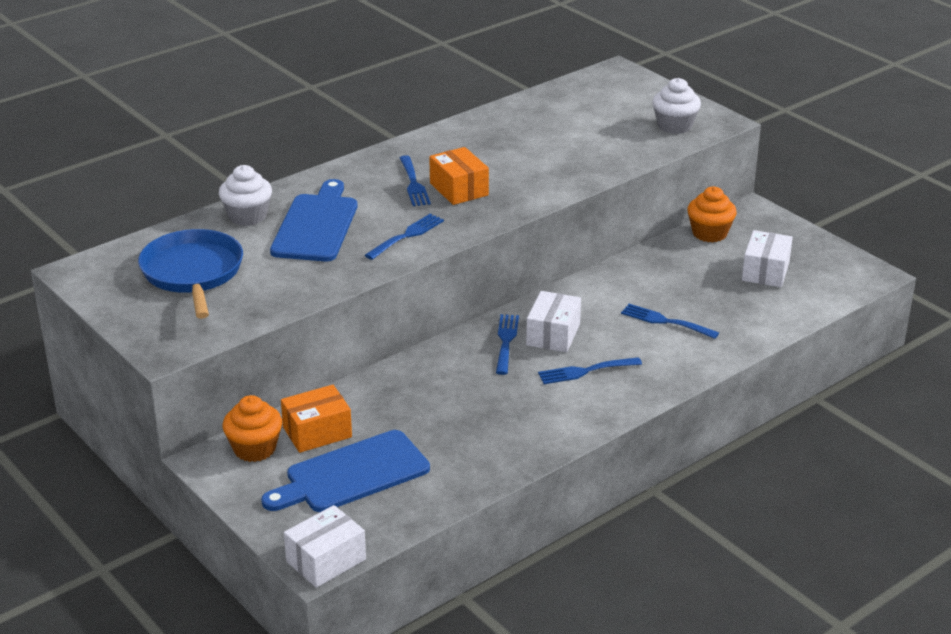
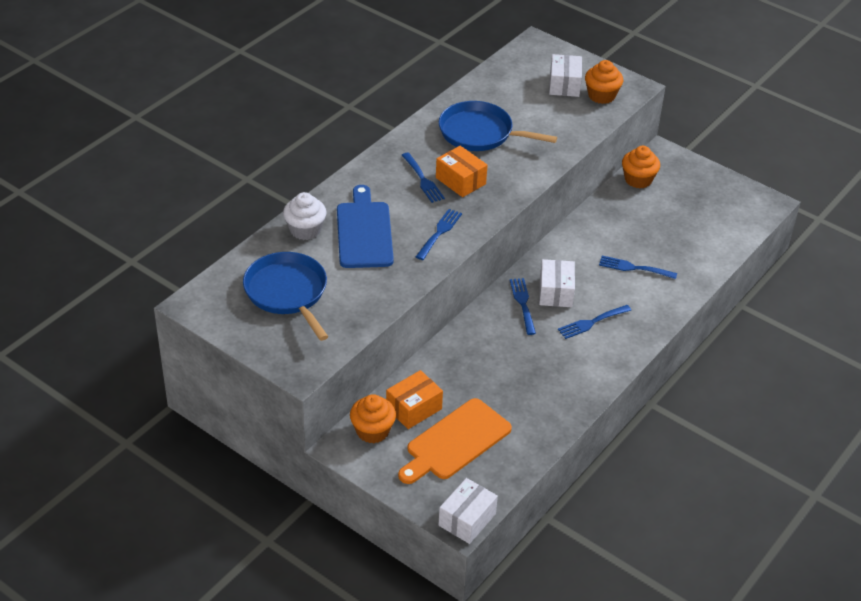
camera: 15 degrees left, 10 degrees up
blue cutting board [261,430,430,512] -> orange cutting board [398,398,512,484]
white cupcake [652,78,701,134] -> orange cupcake [585,60,623,104]
white box [742,230,793,287] -> white box moved to [549,54,582,97]
none -> blue pan [439,101,557,151]

